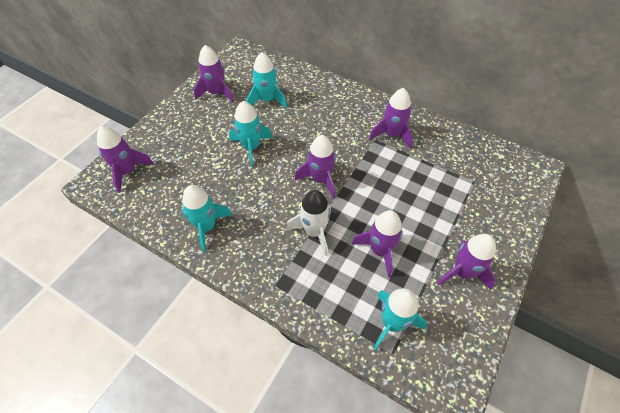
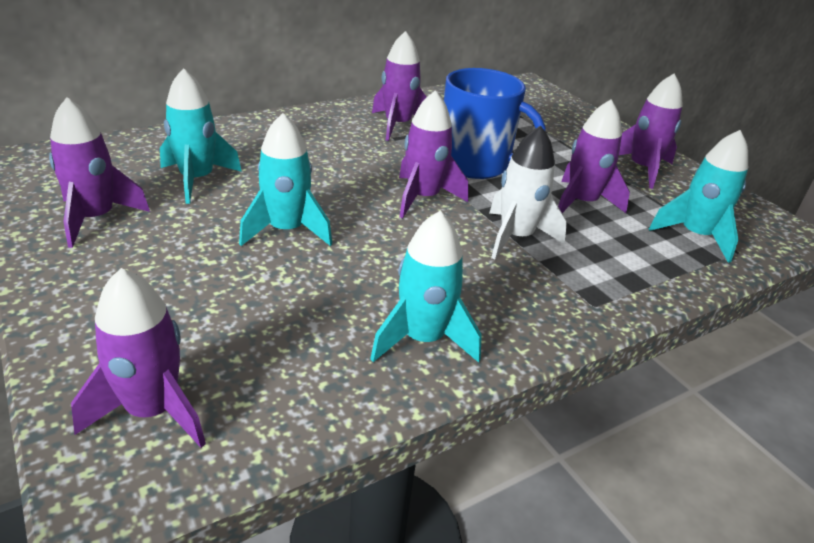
camera: 65 degrees left, 20 degrees down
none -> blue mug [444,68,546,179]

